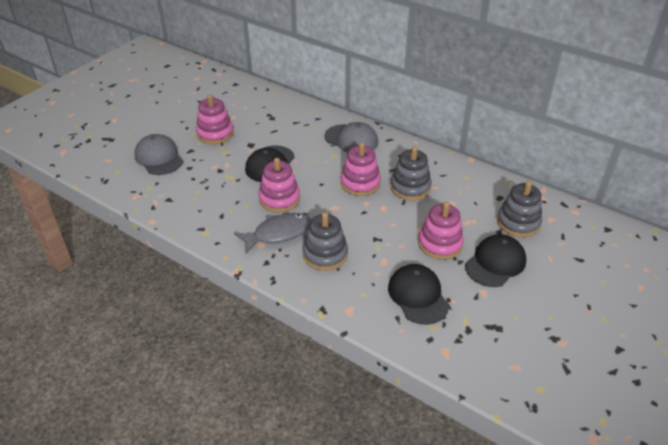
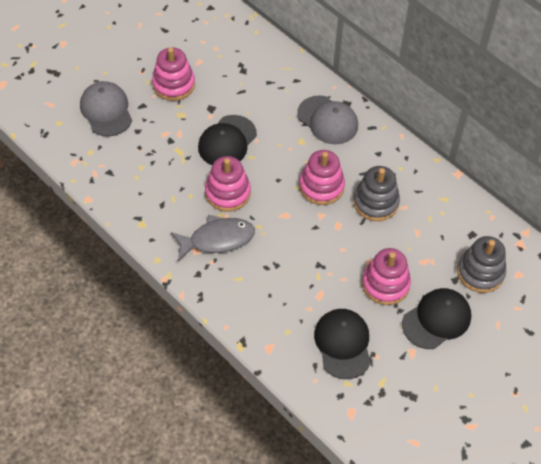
camera: 10 degrees right, 15 degrees up
grey stacking toy [303,212,348,271] -> none

